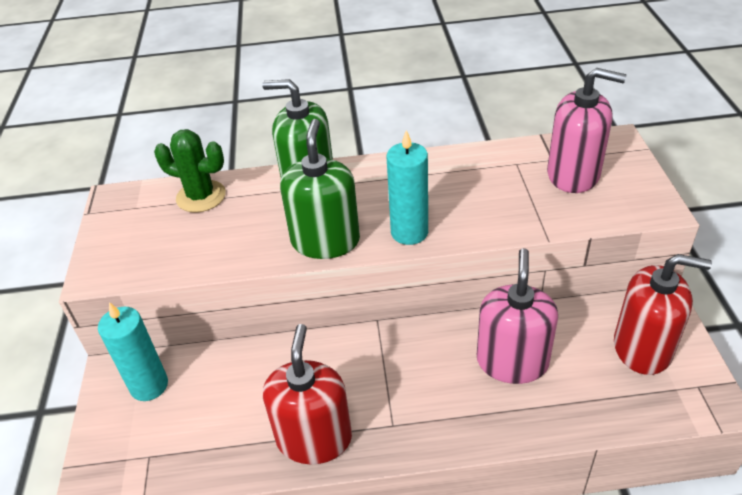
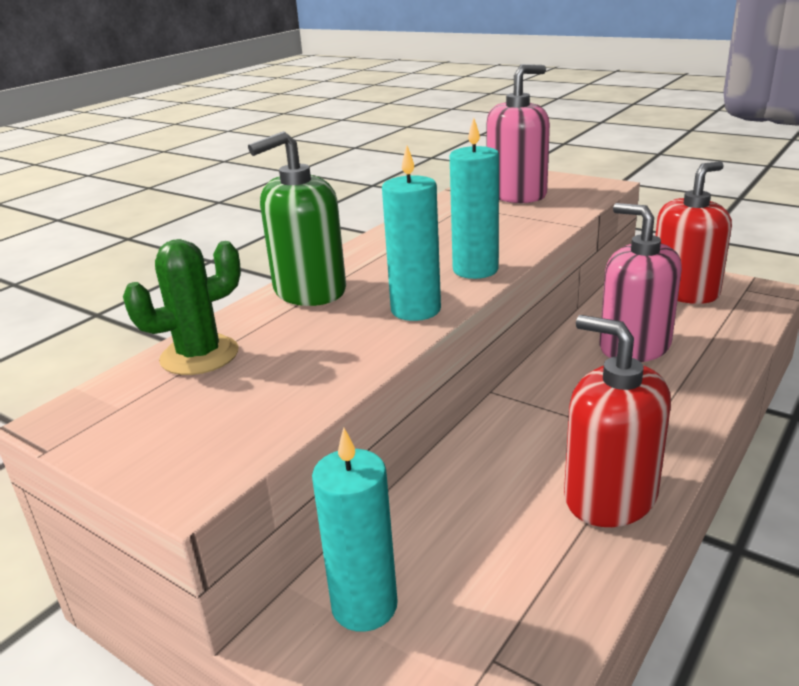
camera: 50 degrees left, 15 degrees down
green soap dispenser [280,119,360,259] -> turquoise candle [382,145,441,321]

